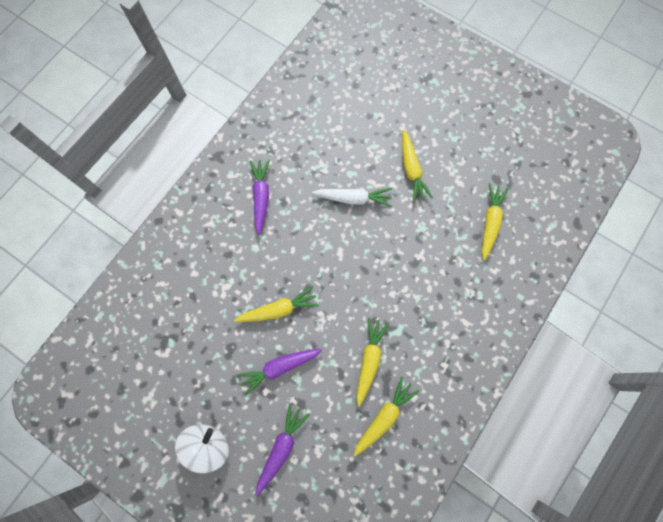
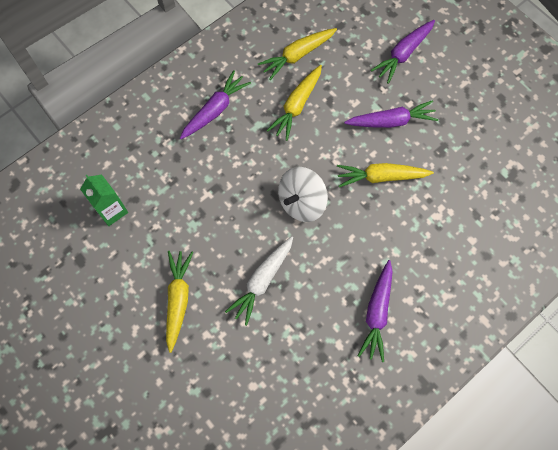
camera: 165 degrees left, 5 degrees down
white spinning top [175,424,229,473] -> white spinning top moved to [278,167,328,222]
white carrot [312,188,392,207] -> white carrot turned 75 degrees counterclockwise [225,236,293,326]
yellow carrot [482,183,509,261] -> green carton [80,174,128,226]
none -> purple carrot [180,70,251,139]

